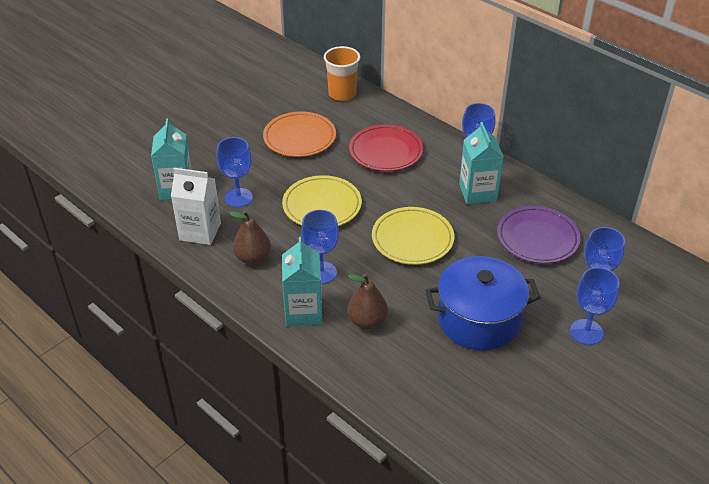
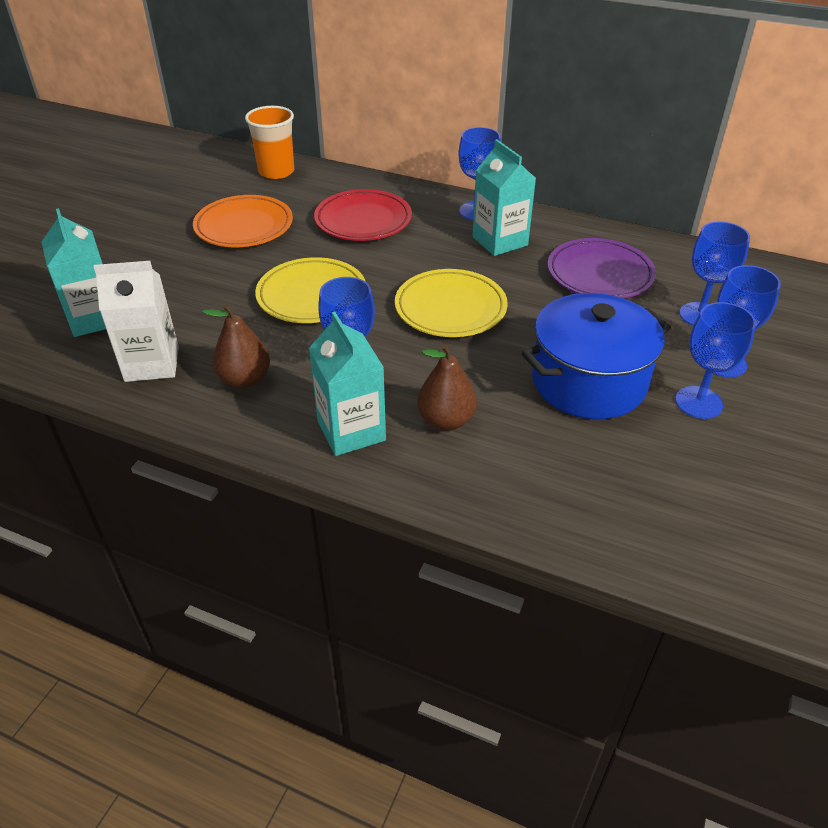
camera: 20 degrees left, 0 degrees up
blue goblet [217,137,253,207] -> blue goblet moved to [675,302,756,419]

